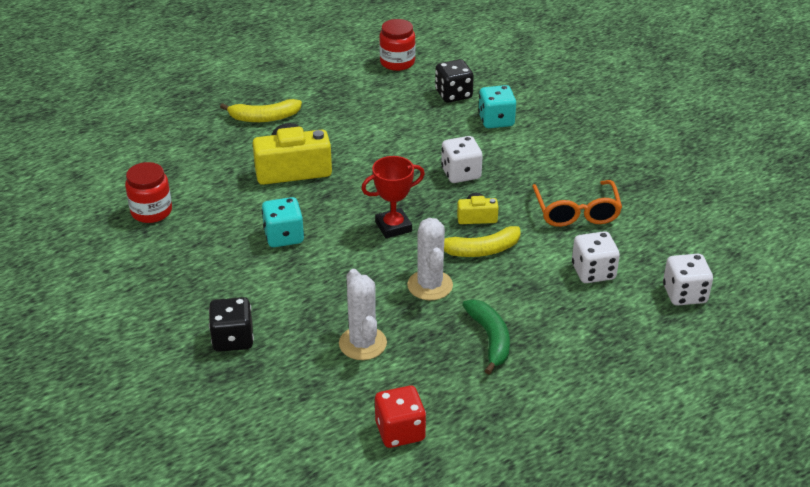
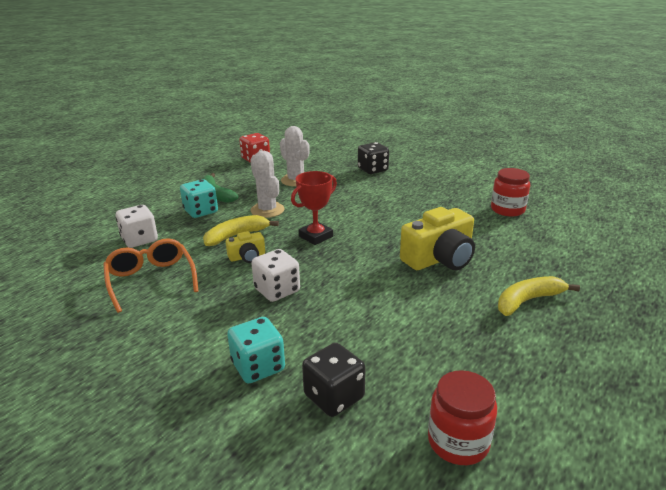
camera: 160 degrees right, 10 degrees down
turquoise dice [261,197,304,247] -> turquoise dice moved to [180,179,218,218]
white dice [663,254,713,306] -> none

